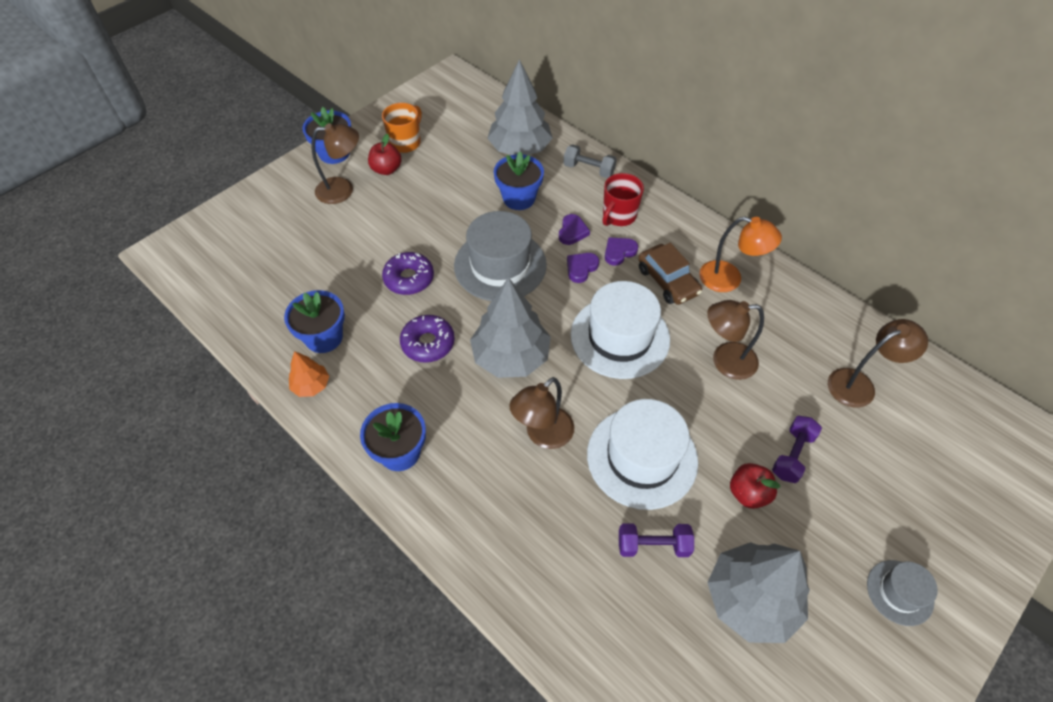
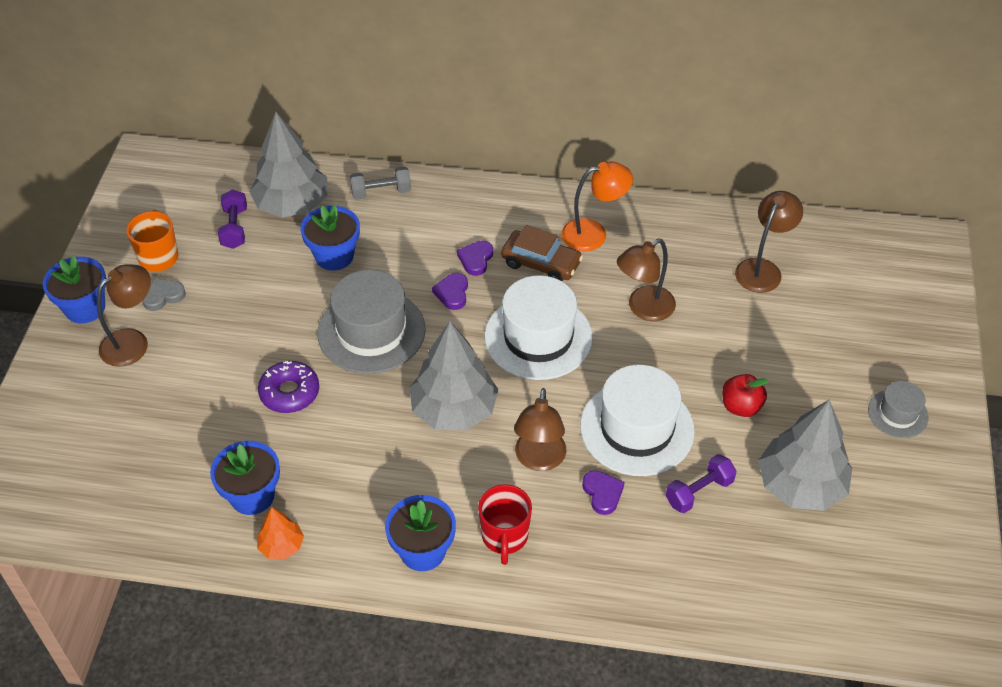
camera: 35 degrees left, 5 degrees down
red apple [368,134,401,175] -> grey heart [142,278,186,311]
purple donut [400,315,455,363] -> none
purple heart [559,214,590,245] -> purple heart moved to [582,470,625,515]
red mug [603,173,644,226] -> red mug moved to [478,484,532,565]
purple dumbbell [772,416,822,483] -> purple dumbbell moved to [218,189,247,249]

